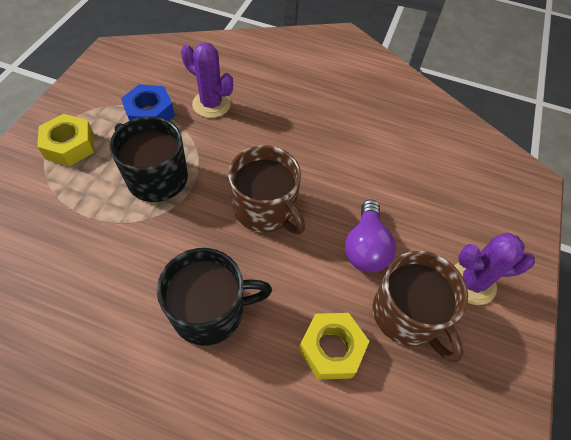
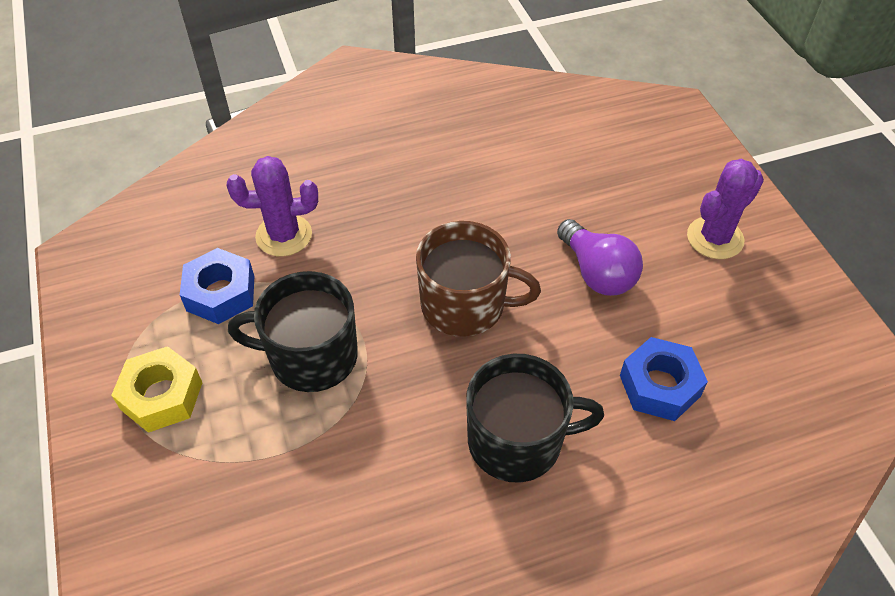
camera: 35 degrees left, 5 degrees down
black mug [157,248,272,346] -> black mug turned 45 degrees clockwise [466,354,604,483]
yellow nut [299,313,369,380] -> blue nut [620,337,708,421]
brown mug [373,251,468,362] -> none

